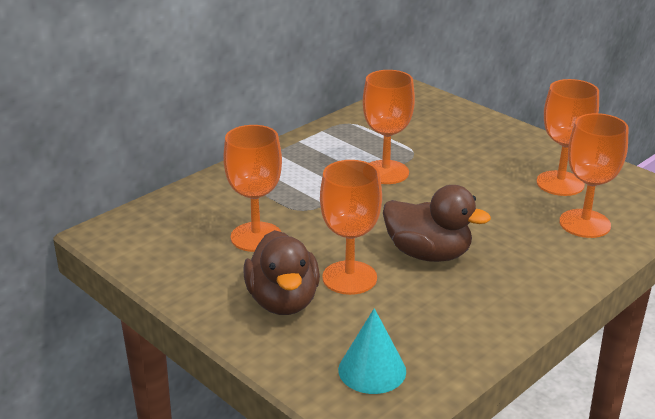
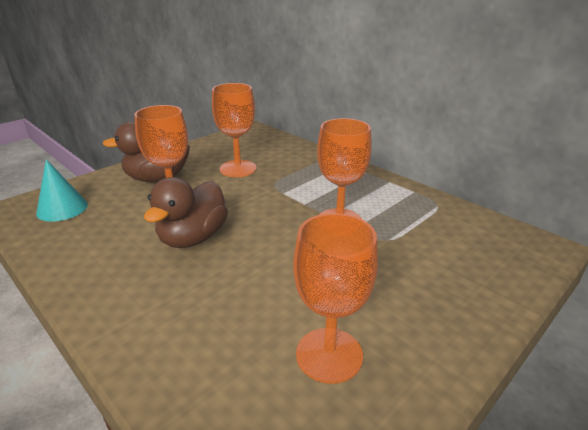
camera: 90 degrees right, 0 degrees up
orange goblet [559,113,629,238] -> none

